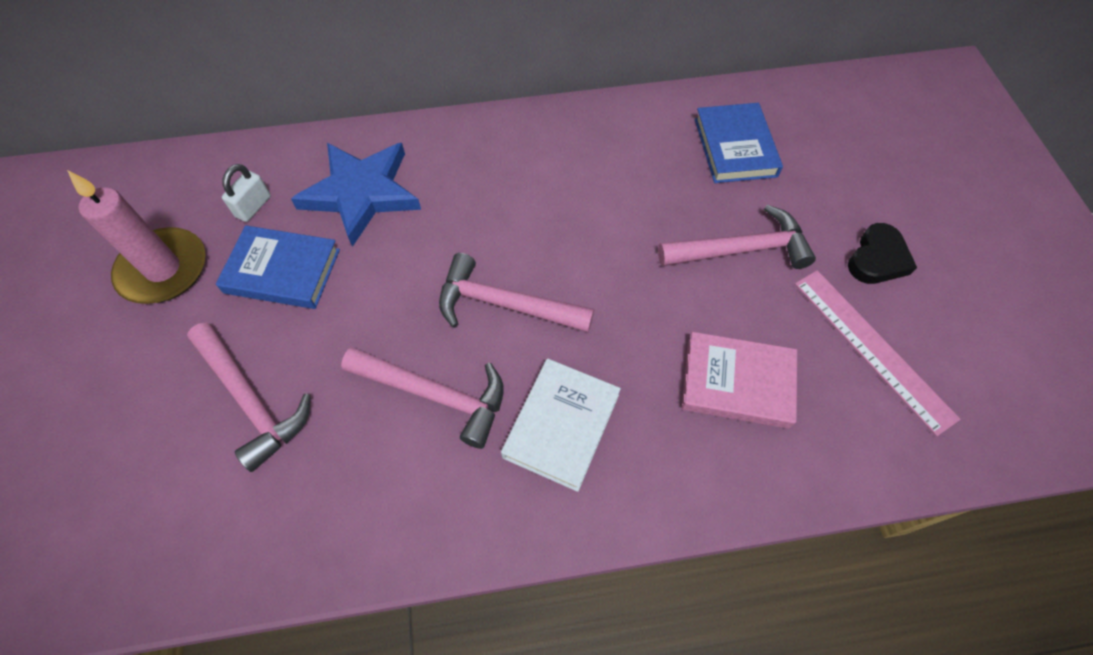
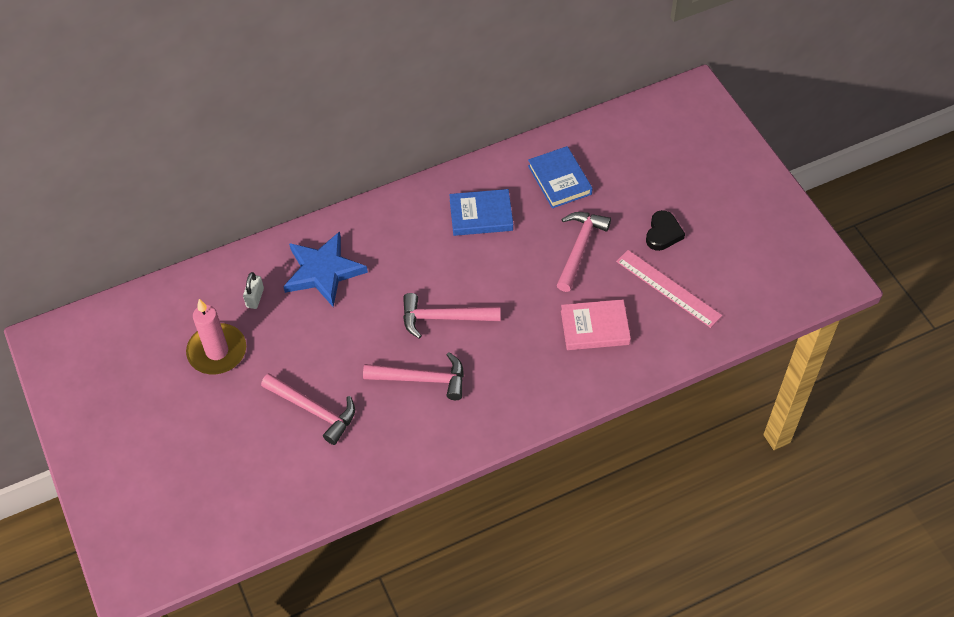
camera: 15 degrees left, 5 degrees down
blue book [216,225,340,309] -> blue book moved to [449,189,513,236]
white book [501,359,621,492] -> none
pink hammer [658,205,816,269] -> pink hammer turned 45 degrees counterclockwise [557,212,611,292]

